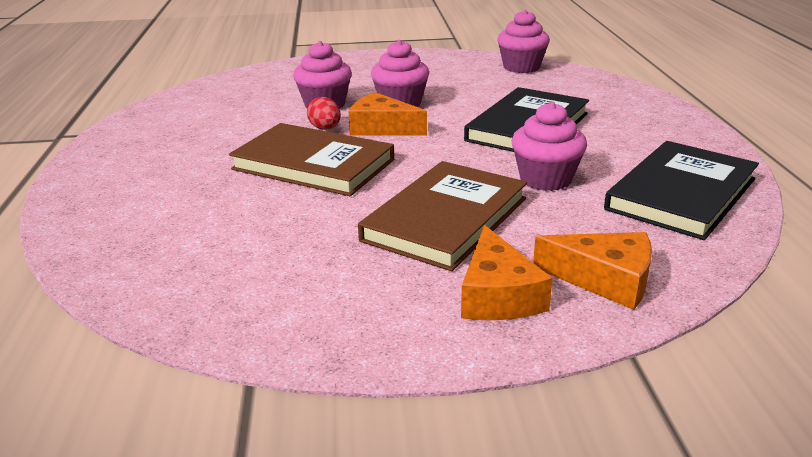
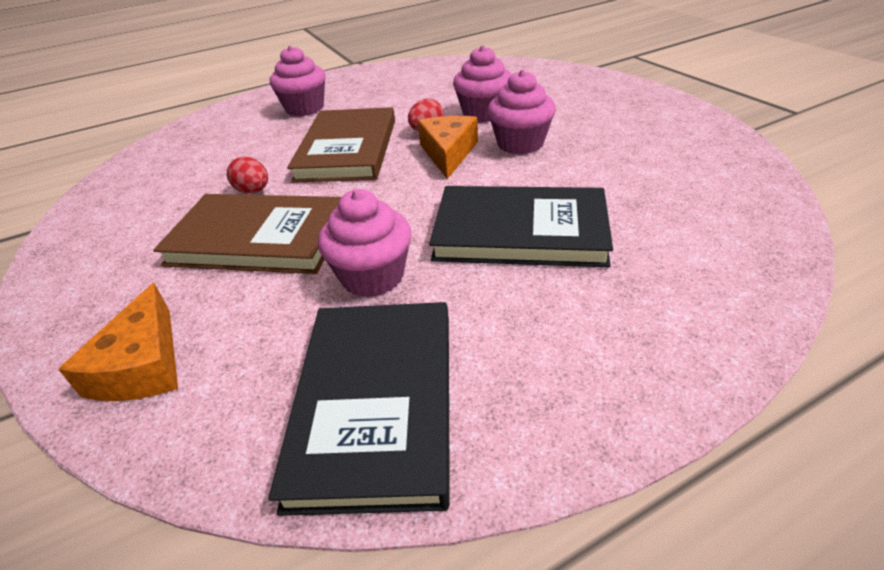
camera: 70 degrees right, 10 degrees up
orange cheese [461,225,553,320] -> none
pink cupcake [497,10,550,73] -> pink cupcake moved to [270,46,325,116]
black book [604,141,759,240] -> black book turned 75 degrees clockwise [268,302,450,516]
none -> red egg [227,157,268,194]

